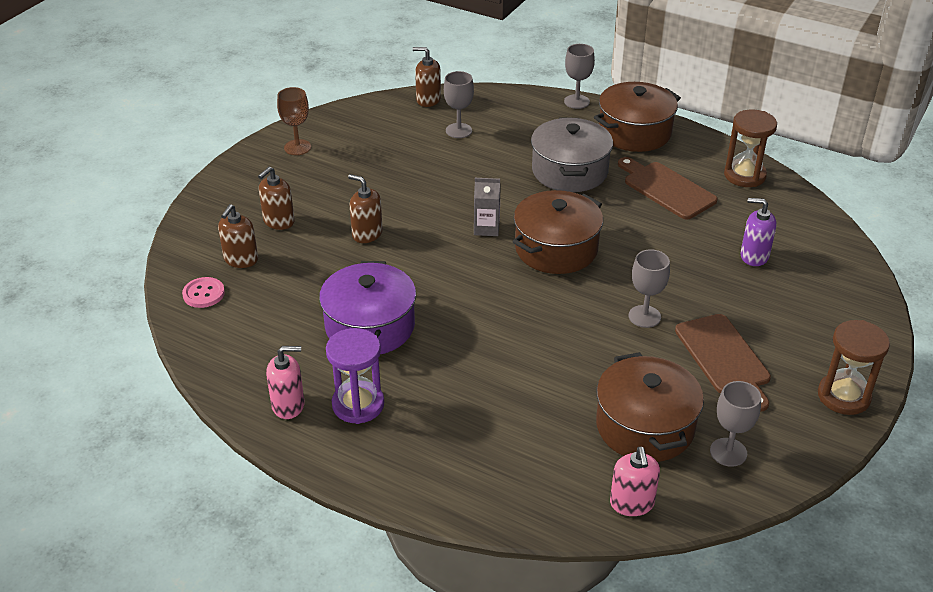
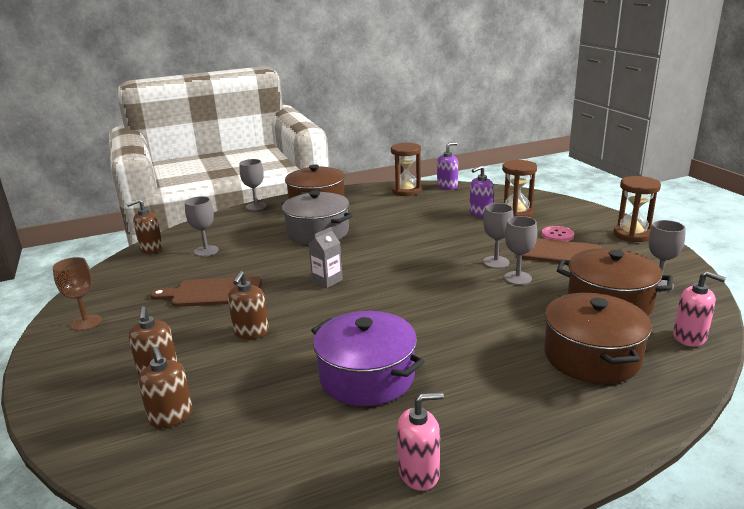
camera: 50 degrees left, 15 degrees down
pink button [182,277,225,308] -> pink button moved to [542,226,574,241]
pink soap dispenser [266,346,305,419] -> pink soap dispenser turned 45 degrees clockwise [397,392,444,491]
purple hourglass [326,328,384,424] -> none
brown soap dispenser [348,174,383,243] -> brown soap dispenser turned 60 degrees counterclockwise [228,271,269,339]
brown pot [512,190,603,274] -> brown pot moved to [544,292,652,384]
brown cutting board [618,157,718,220] -> brown cutting board moved to [150,276,262,307]
none -> purple soap dispenser [437,142,458,190]
none -> brown hourglass [502,160,537,218]
none -> grey goblet [504,216,537,285]

